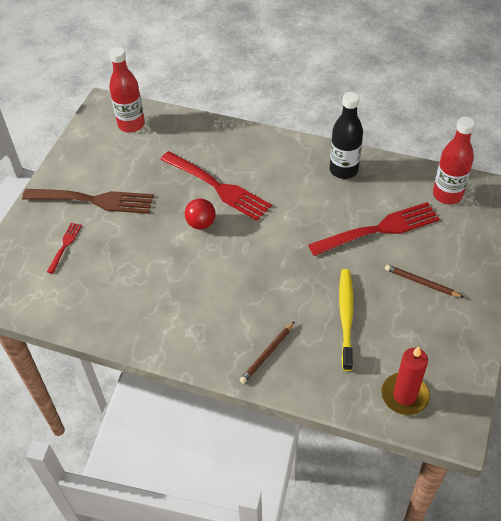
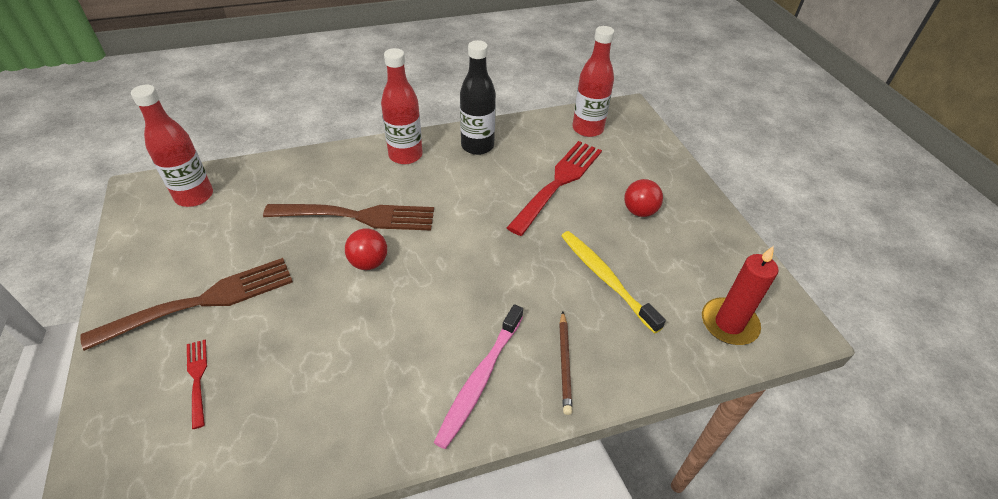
camera: 40 degrees left, 5 degrees down
red fork [160,151,272,221] -> brown fork [263,204,434,231]
brown pencil [385,265,463,297] -> red ball [624,179,663,217]
none -> red bottle [381,48,423,164]
none -> pink toothbrush [434,304,523,449]

